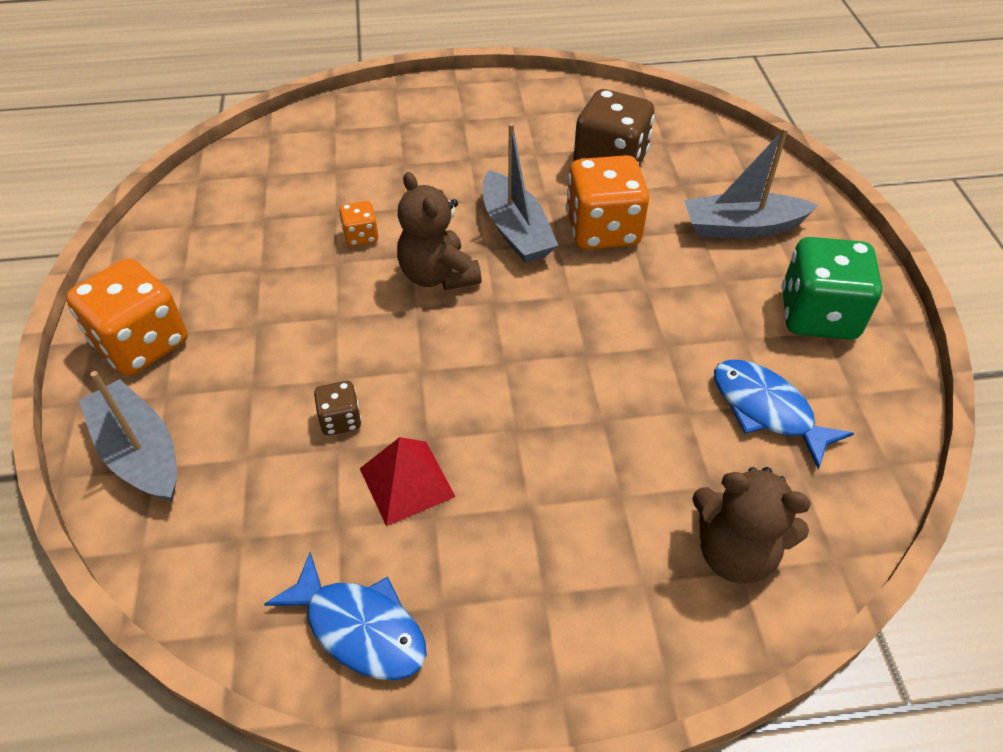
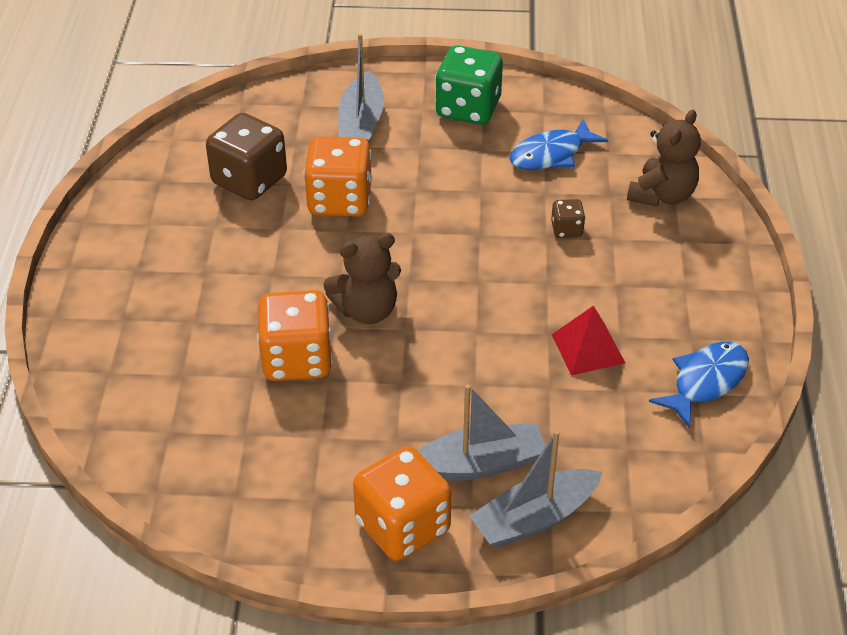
camera: 80 degrees left, 5 degrees down
brown dice [314,381,361,435] -> brown dice moved to [551,199,585,238]
orange dice [339,201,378,247] -> orange dice [257,290,333,381], size x2.10
grey boat [483,123,558,263] -> grey boat moved to [417,384,545,481]

